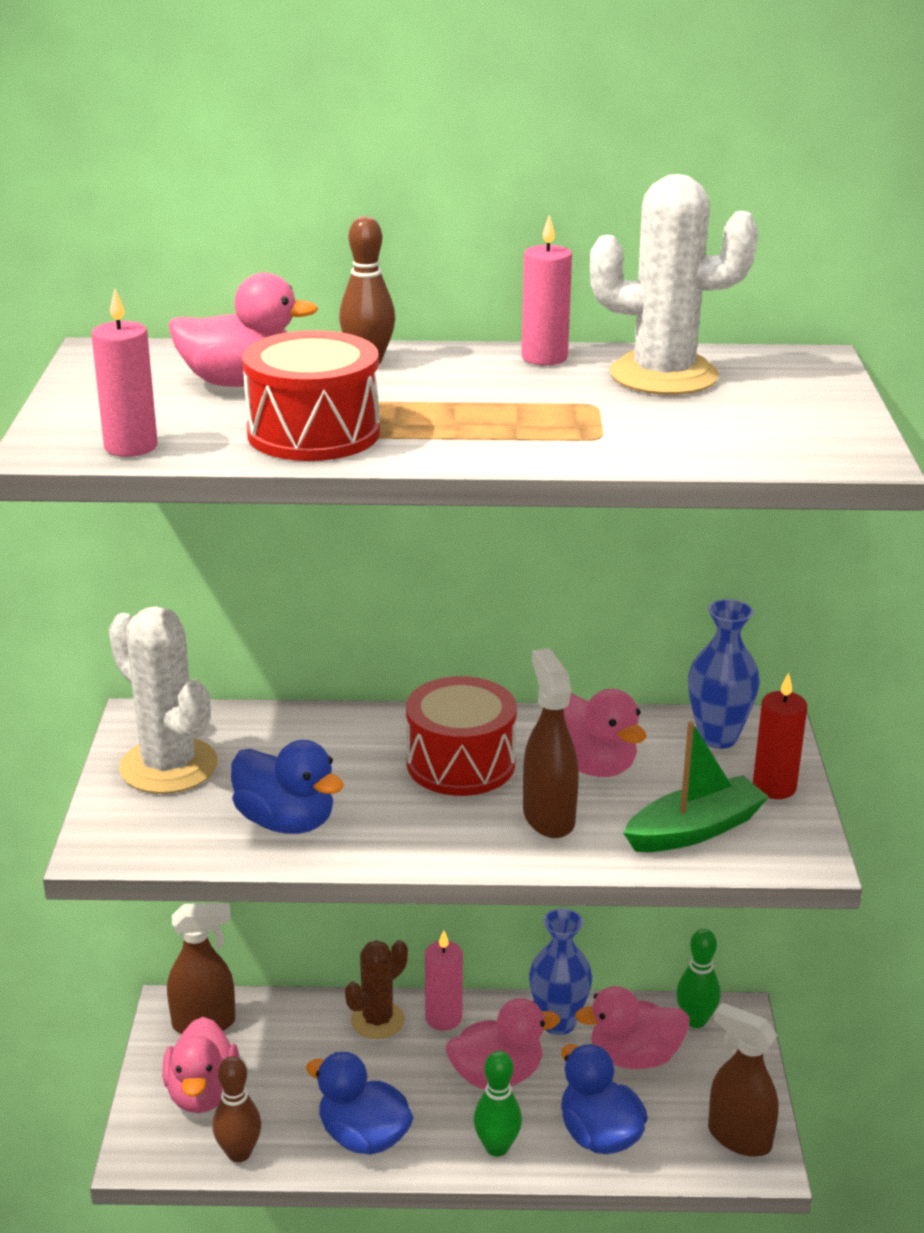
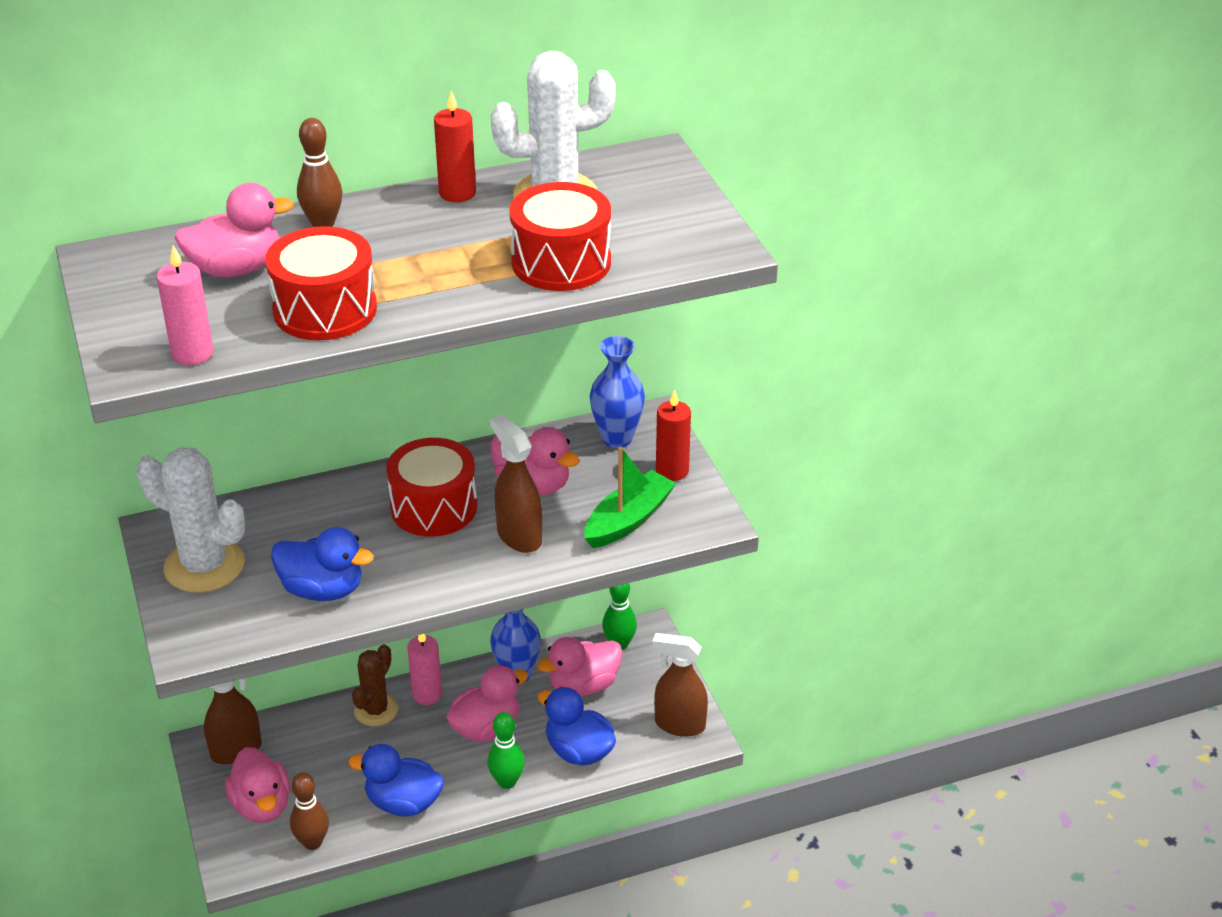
camera: 20 degrees left, 10 degrees up
pink candle [521,215,572,365] -> red candle [434,91,476,202]
none -> red drum [509,182,611,291]

